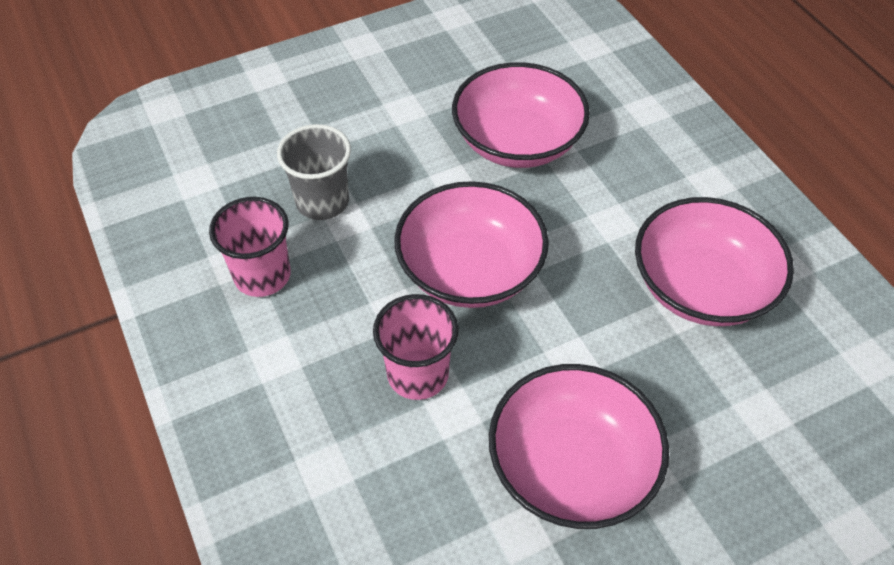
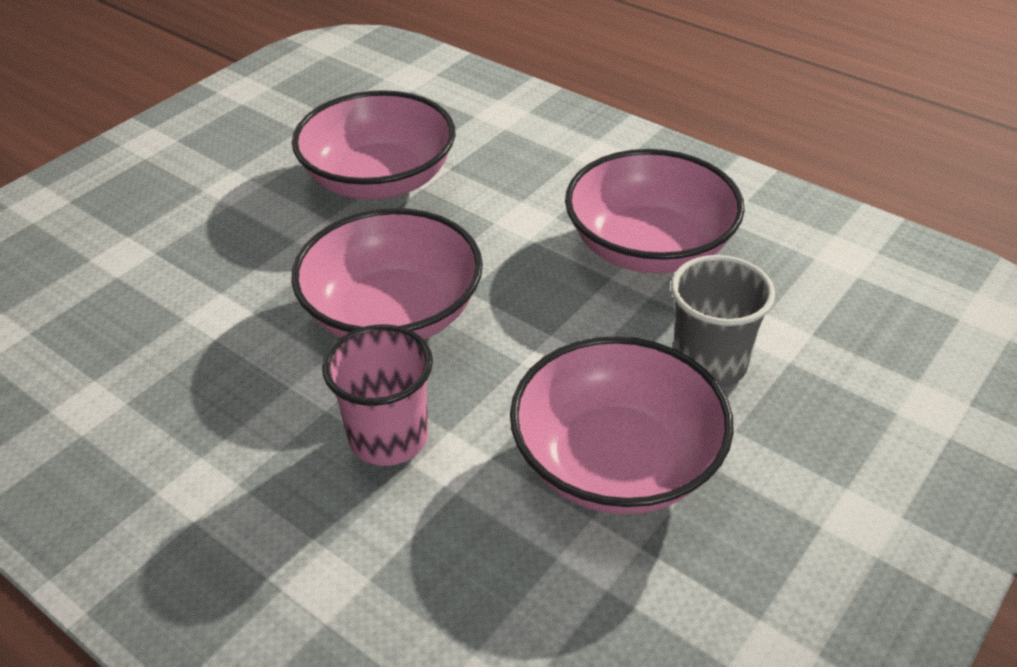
camera: 25 degrees left, 10 degrees down
pink cup [209,197,291,297] -> none
grey cup [277,124,351,220] -> grey cup moved to [671,255,775,388]

